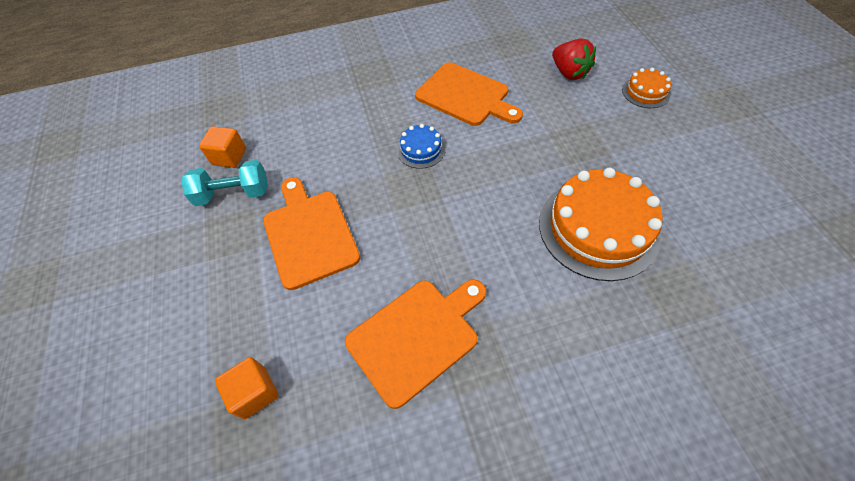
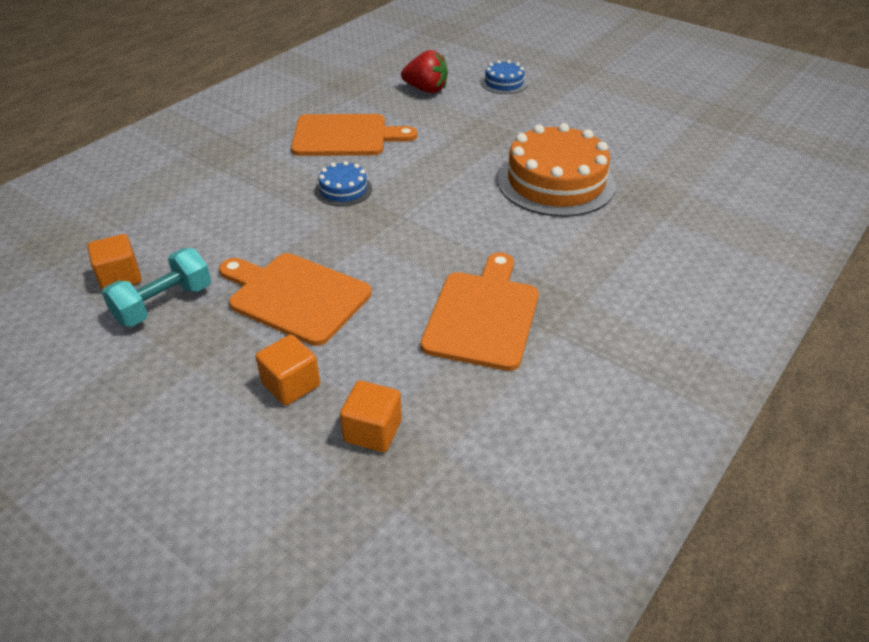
camera: 40 degrees left, 15 degrees down
orange cake [622,68,671,108] -> blue cake [481,60,528,94]
none -> orange cube [256,334,320,406]

